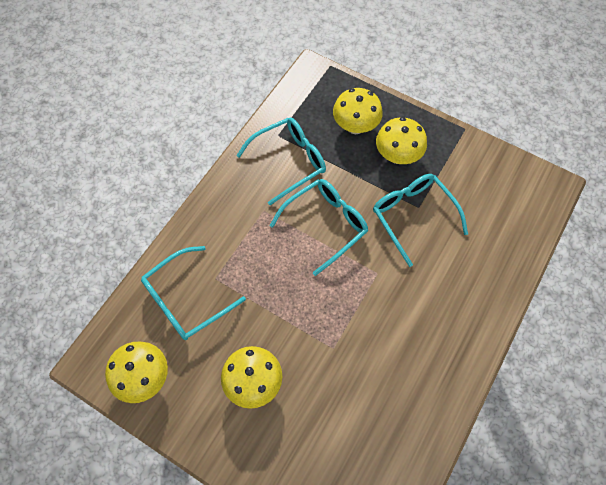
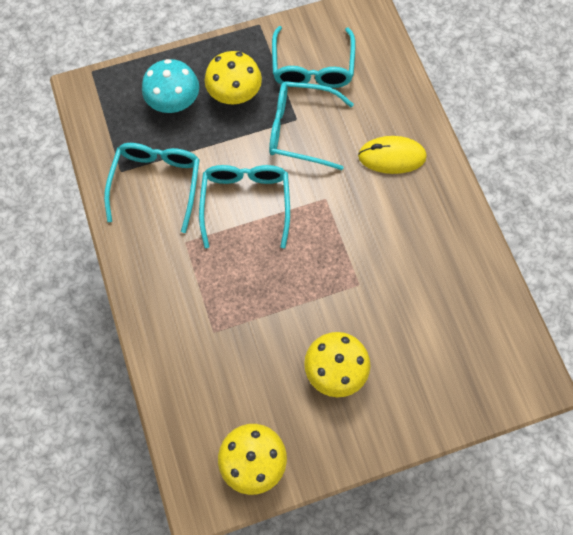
camera: 50 degrees left, 5 degrees up
turquoise glasses [141,246,246,340] -> turquoise glasses moved to [272,26,355,88]
yellow mushroom [333,88,383,134] -> turquoise mushroom [142,59,199,113]
none -> yellow mouse [358,136,427,174]

